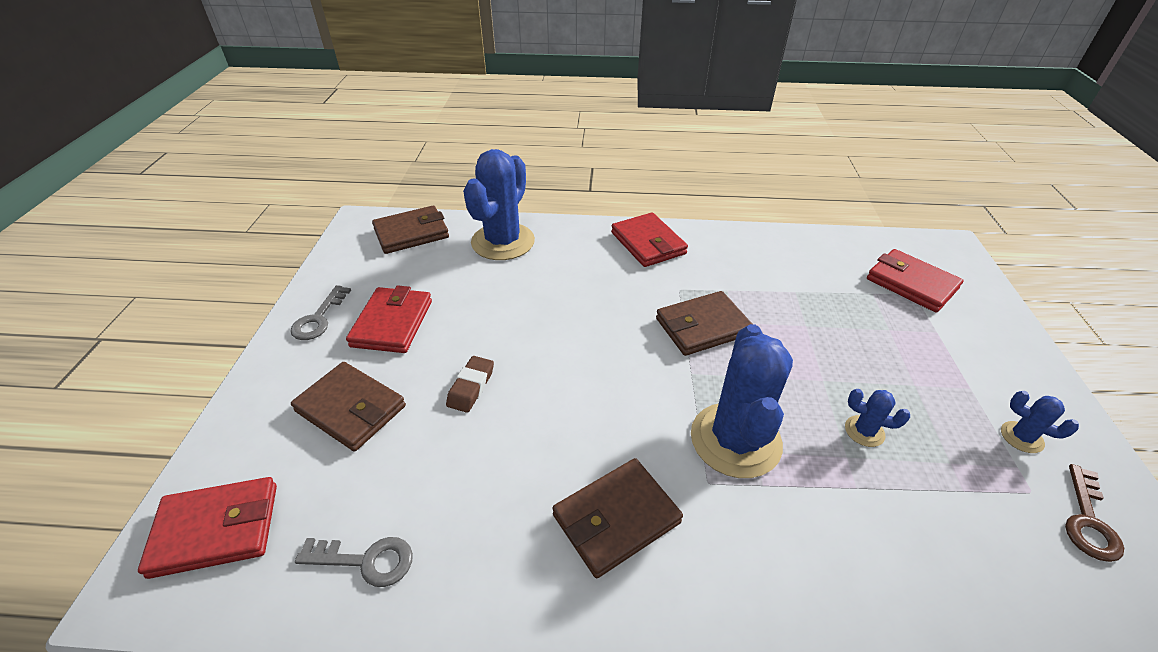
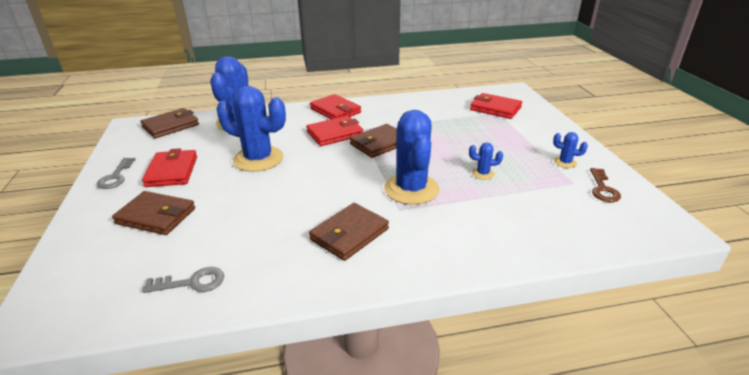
camera: 15 degrees left, 10 degrees down
red wallet [138,477,277,579] -> red wallet moved to [306,116,363,146]
brown eraser [446,356,494,413] -> none
none -> blue cactus [217,86,286,172]

